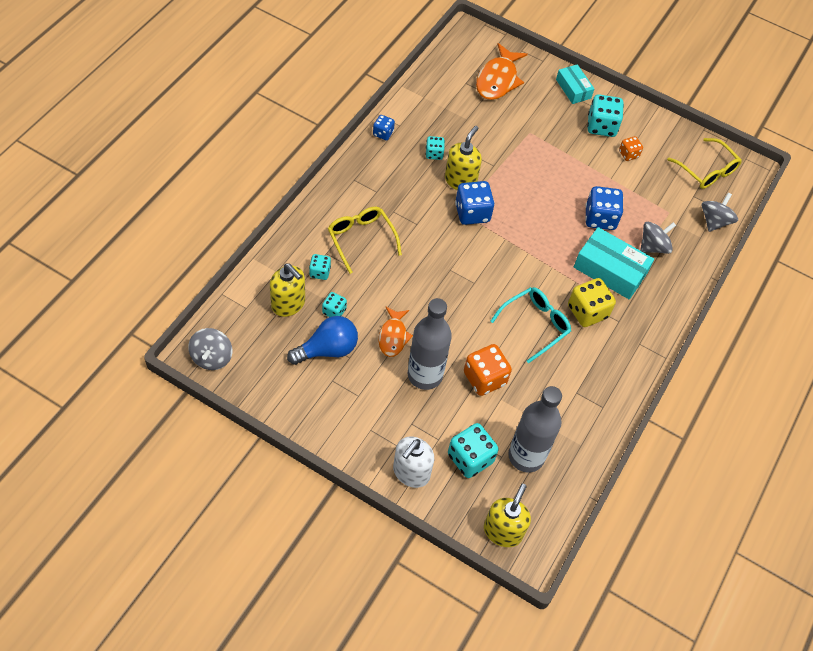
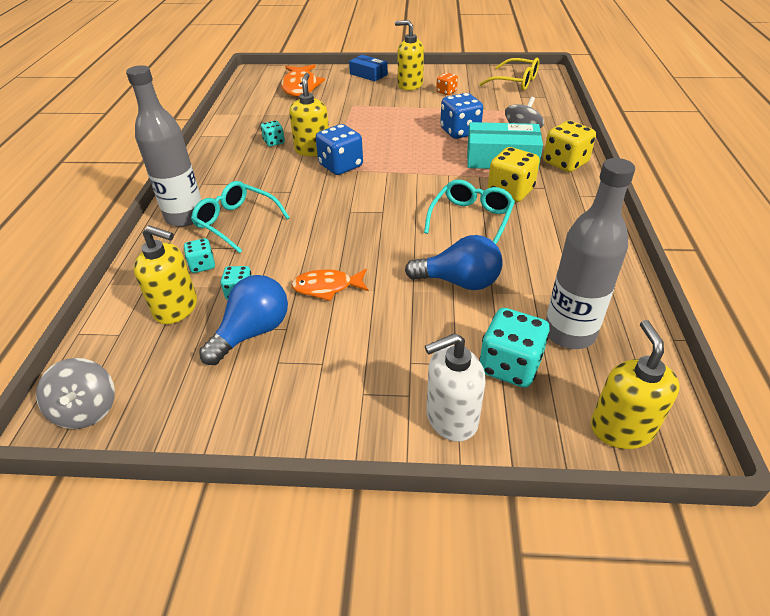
camera: 20 degrees left, 15 degrees down
yellow glasses [328,207,402,274] -> turquoise glasses [191,181,290,253]
blue dice [373,115,395,140] -> none
orange fish [379,307,413,357] -> orange fish turned 105 degrees clockwise [291,269,369,301]
white soap dispenser [393,437,434,488] -> white soap dispenser turned 60 degrees clockwise [425,333,485,442]
grey bottle [408,298,452,390] -> grey bottle moved to [126,65,201,227]
orange dice [464,344,512,396] -> blue light bulb [405,235,502,290]
turquoise box [556,64,594,104] -> blue box [349,55,388,81]
turquoise dice [587,94,624,137] -> yellow soap dispenser [395,20,424,90]
grey spinning top [701,193,738,232] -> none
none -> yellow dice [543,121,596,172]

